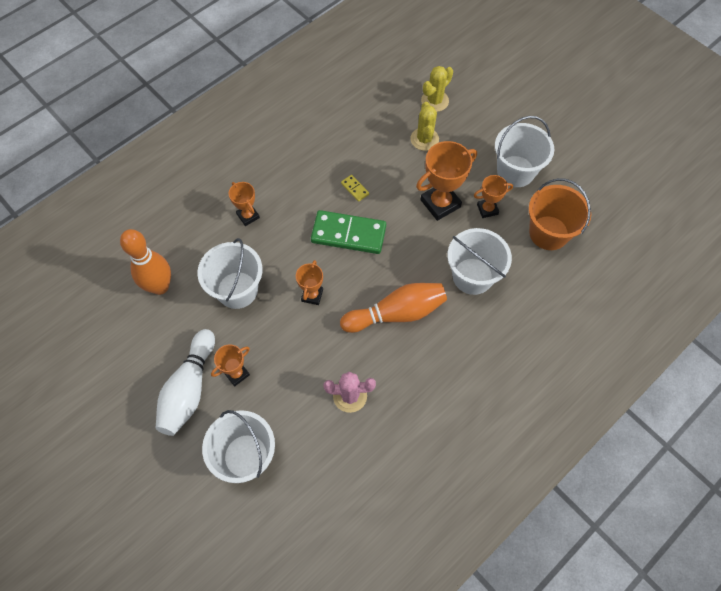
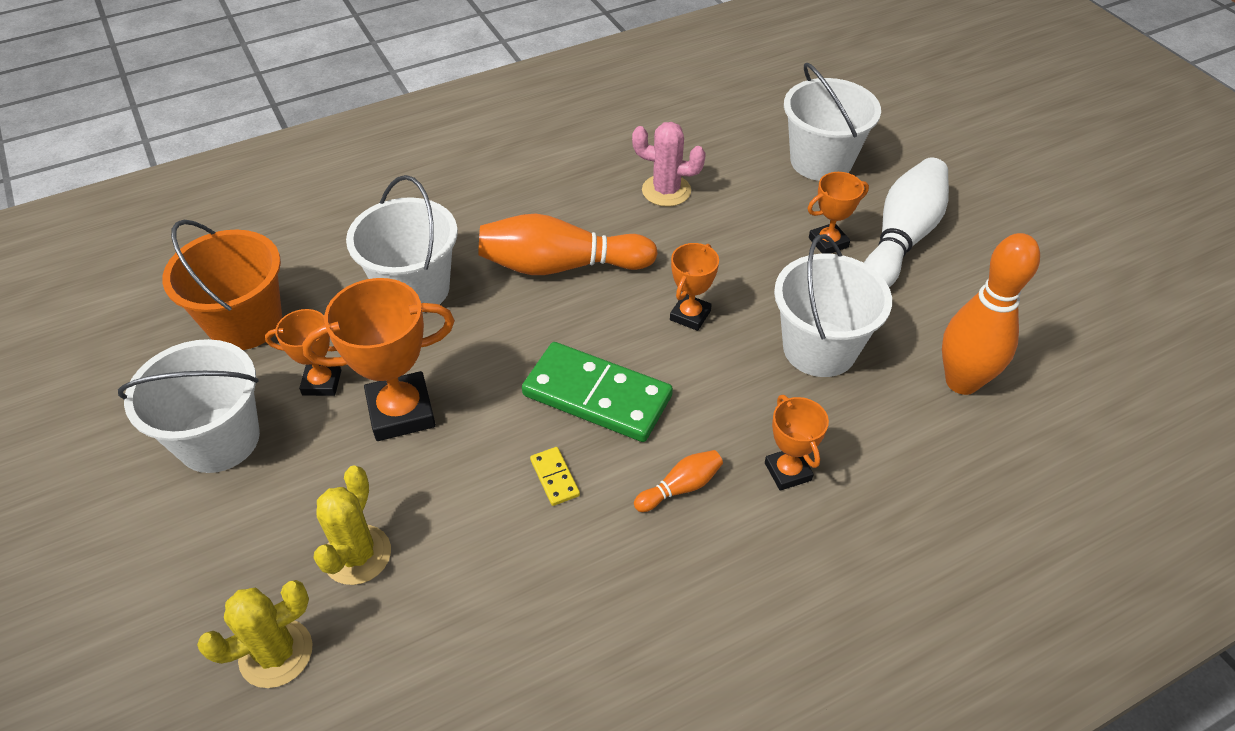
camera: 165 degrees left, 15 degrees down
none -> orange bowling pin [634,450,723,512]

